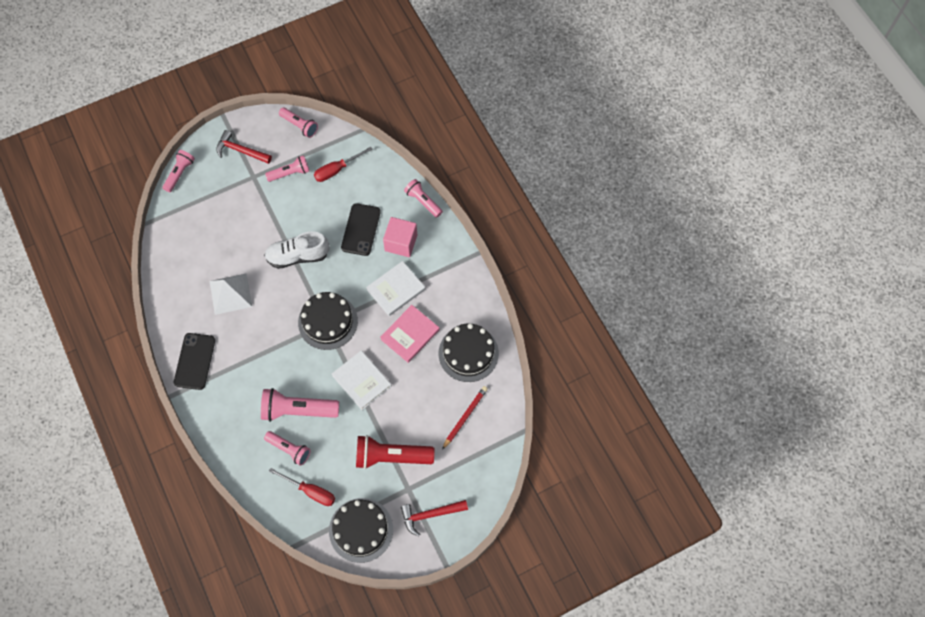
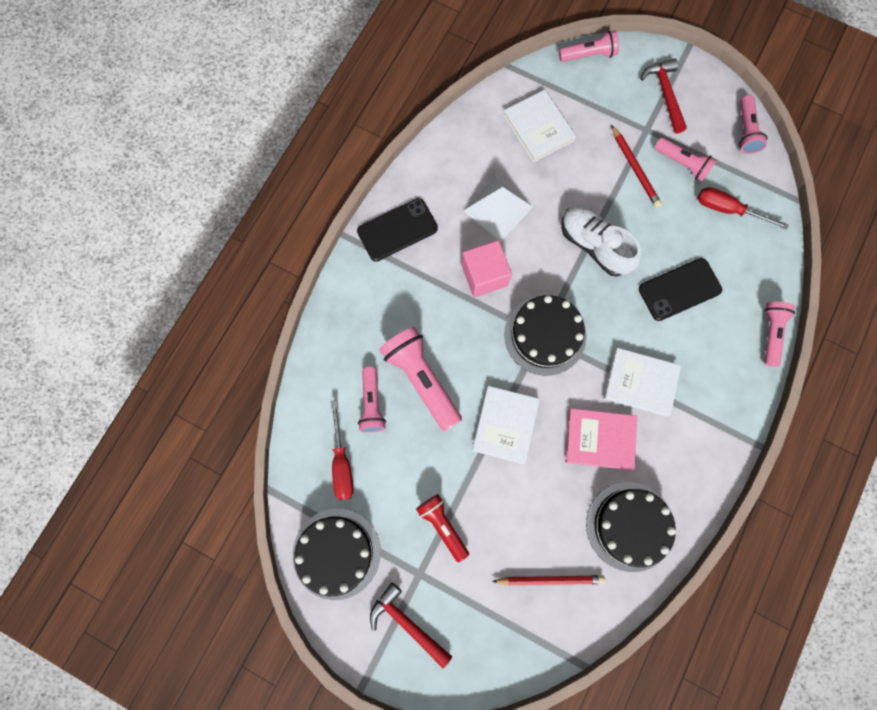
camera: 55 degrees right, 10 degrees up
red flashlight [356,435,435,469] -> red flashlight [416,494,469,562], size x0.61
pink cube [383,217,417,257] -> pink cube moved to [462,240,512,297]
none -> white book [503,90,576,162]
none -> red pencil [612,126,662,208]

